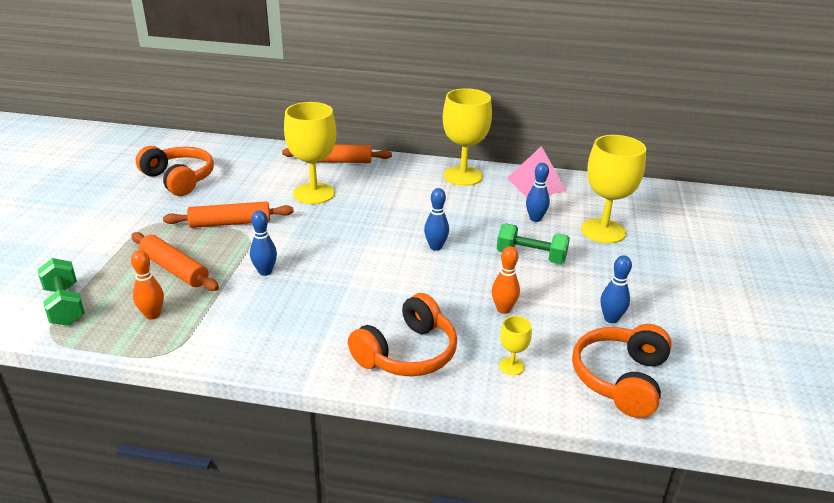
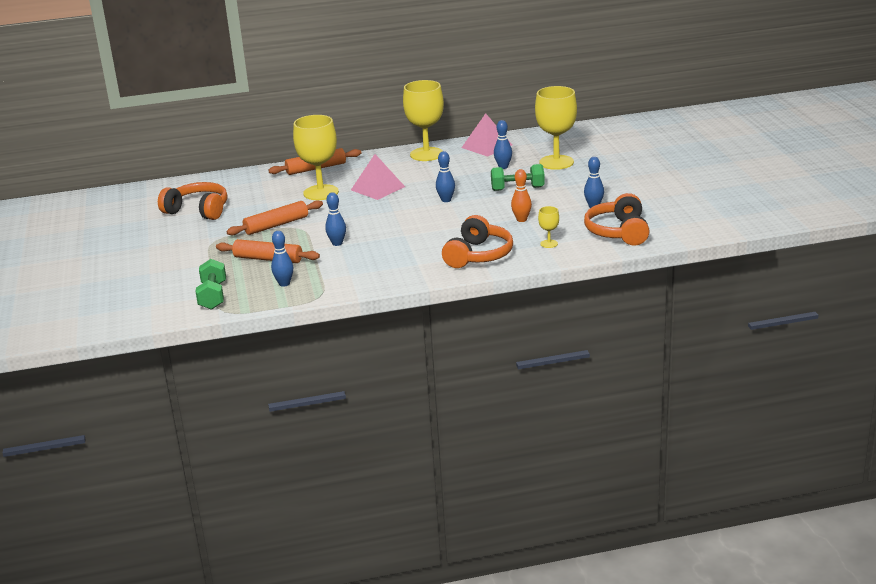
camera: 20 degrees left, 5 degrees down
green dumbbell [37,258,85,326] -> green dumbbell turned 45 degrees clockwise [196,259,226,310]
orange bowling pin [131,250,164,320] -> blue bowling pin [271,231,293,287]
none -> pink pyramid [351,154,405,200]

